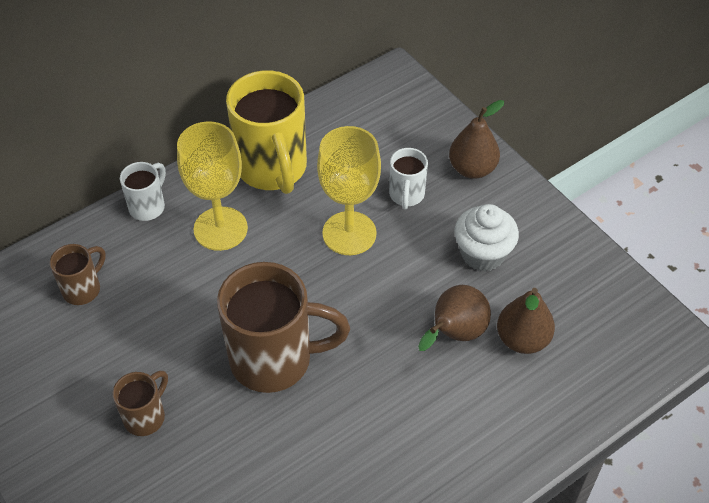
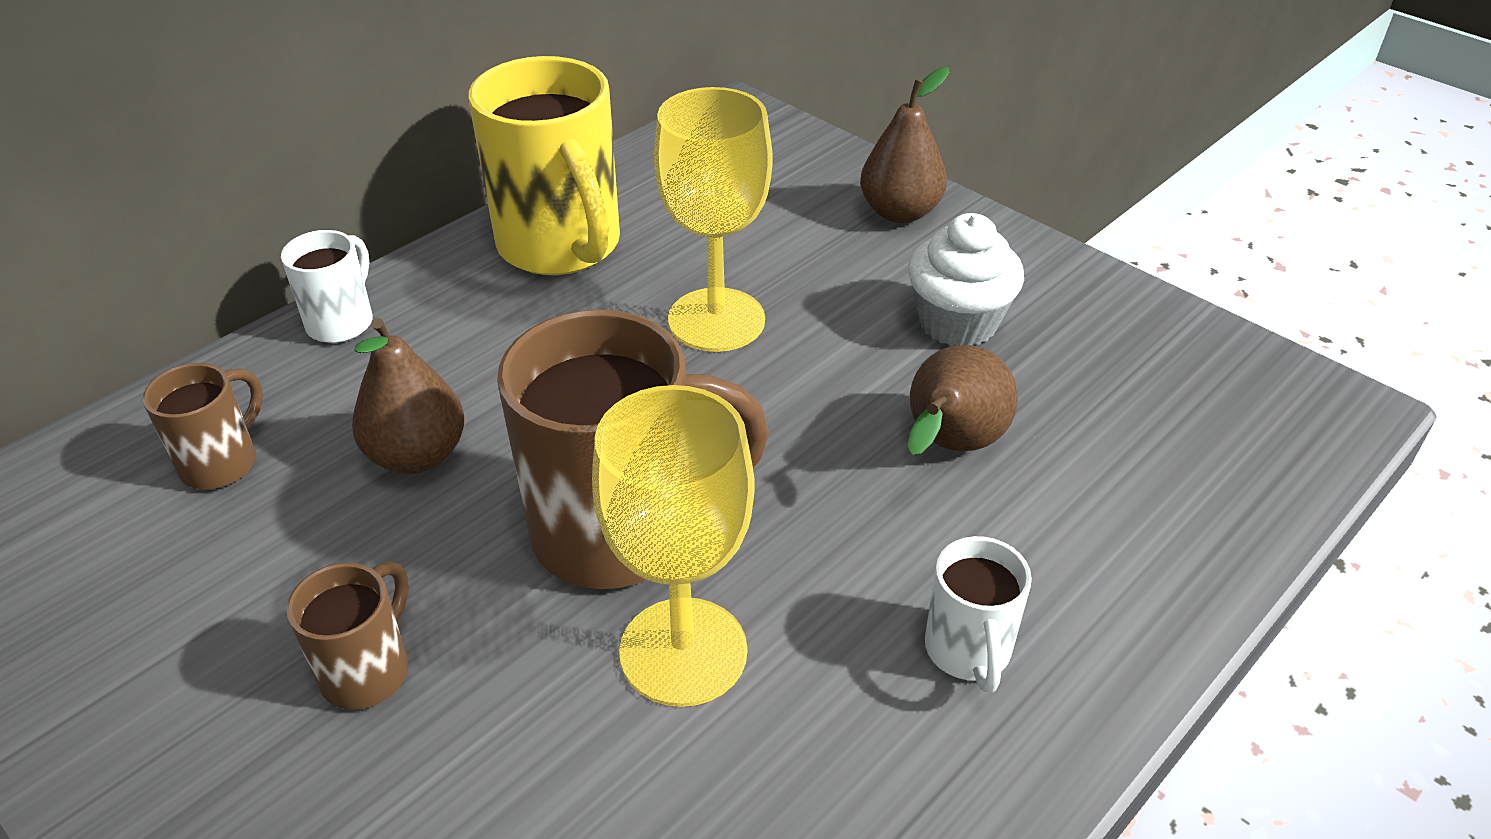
camera: 10 degrees left, 10 degrees down
yellow goblet [177,121,248,251] -> yellow goblet moved to [592,385,755,707]
white mug [389,148,428,209] -> white mug moved to [925,536,1032,693]
brown pear [497,288,555,354] -> brown pear moved to [352,318,465,474]

